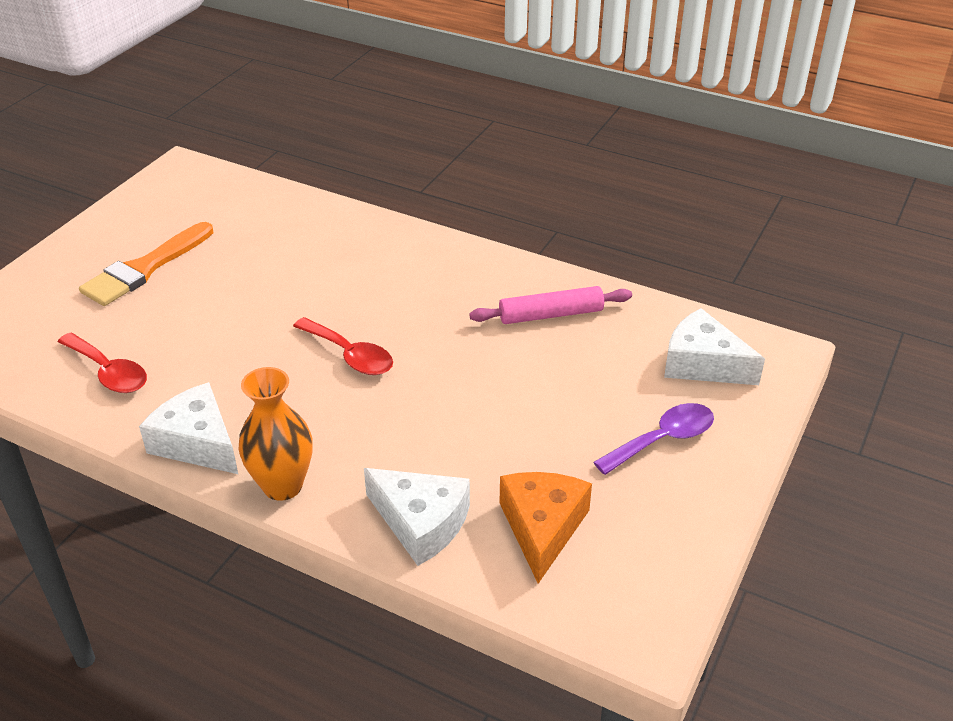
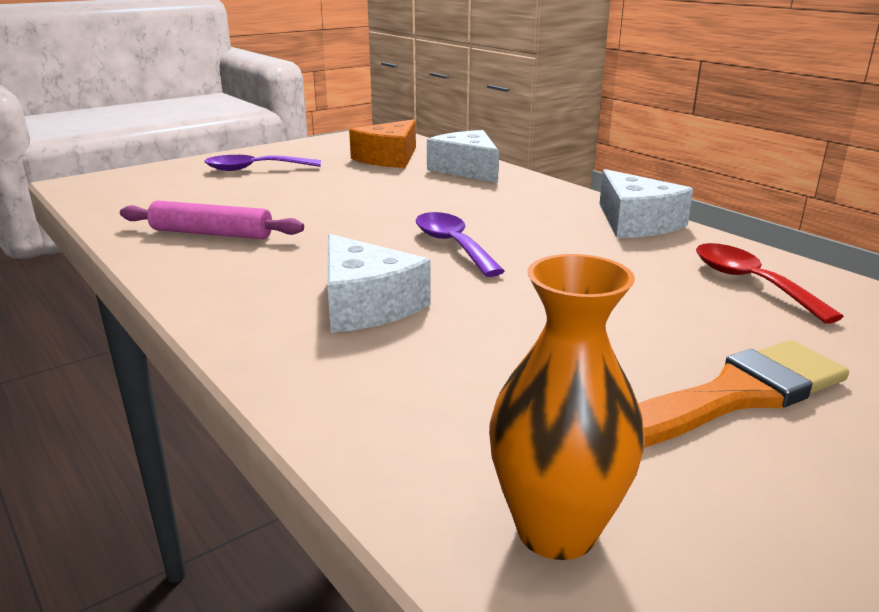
camera: 155 degrees left, 15 degrees down
orange vase [239,367,313,501] -> orange vase moved to [489,254,645,560]
red spoon [293,317,393,375] -> purple spoon [416,212,505,277]
white cheese [664,308,765,385] -> white cheese moved to [327,234,431,333]

